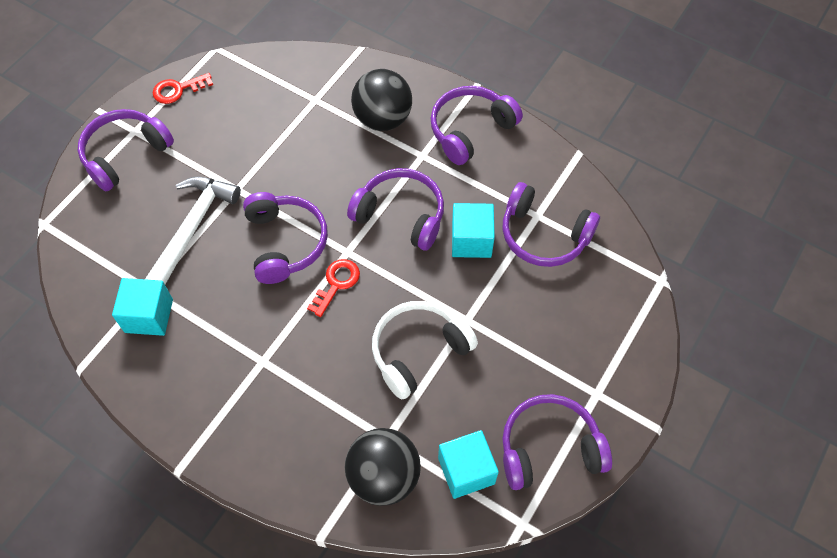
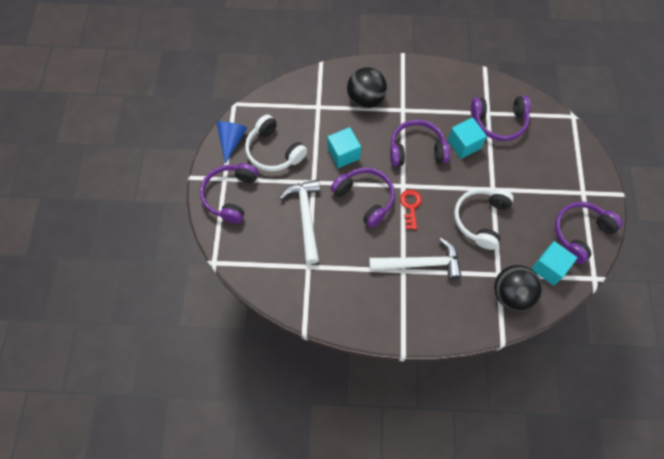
camera: 30 degrees left, 5 degrees up
turquoise cube [112,278,173,336] -> turquoise cube moved to [327,127,361,168]
red key [153,73,213,104] -> blue cone [216,121,247,164]
purple headphones [431,86,523,165] -> none
none -> white headphones [245,115,307,172]
none -> white hammer [369,237,462,280]

